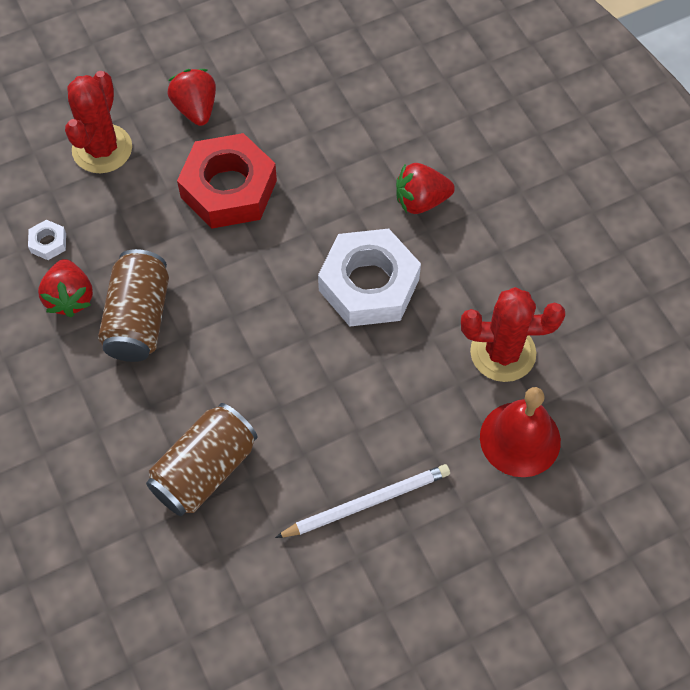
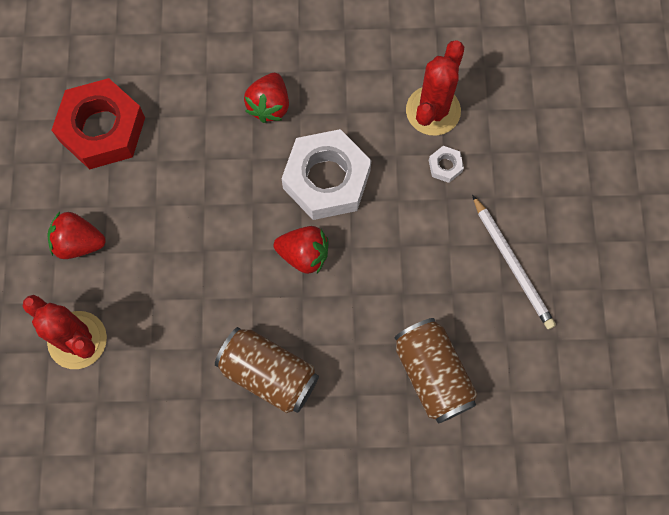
camera: 65 degrees left, 10 degrees up
white nut [28,220,66,260] -> white nut moved to [429,146,464,183]
red strawberry [38,259,93,317] -> red strawberry moved to [274,226,328,274]
red nut [177,133,277,228] -> red nut moved to [52,78,145,170]
white pencil [275,464,450,538] -> white pencil turned 150 degrees clockwise [472,195,556,329]
red bell [480,387,561,477] -> none

